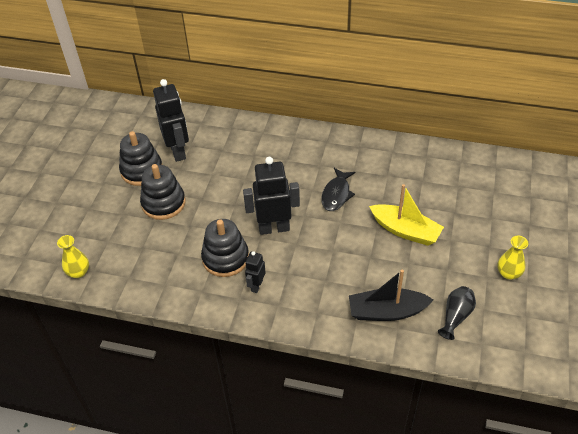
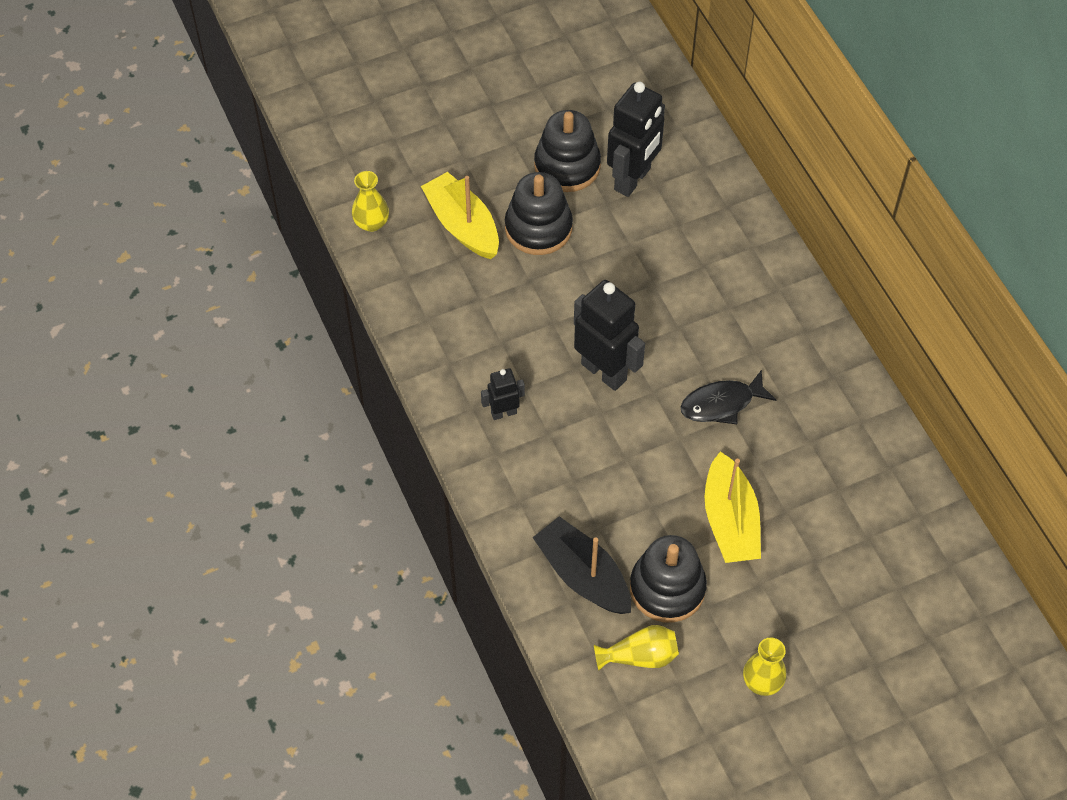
camera: 50 degrees right, 10 degrees up
black stacking toy [201,219,249,277] -> black stacking toy moved to [630,535,707,623]
black vase [438,286,476,340] -> yellow vase [594,625,679,671]
none -> yellow boat [421,172,499,259]

